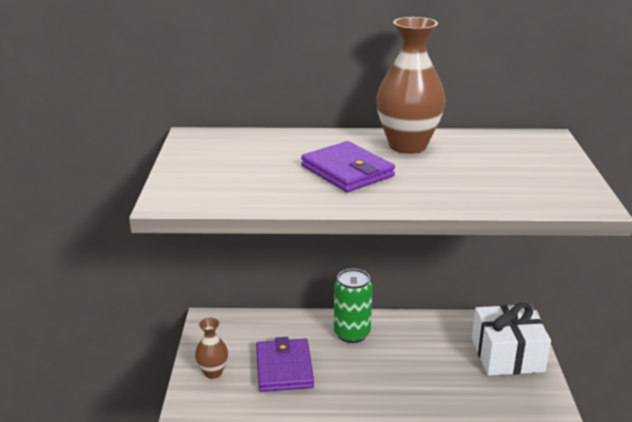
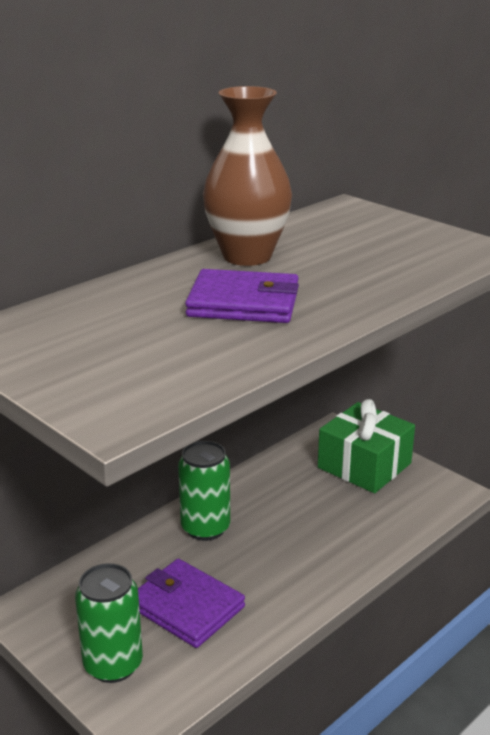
camera: 45 degrees left, 0 degrees up
brown vase [195,318,228,379] -> green can [75,563,143,683]
white gift [472,303,551,376] -> green gift [318,399,415,493]

